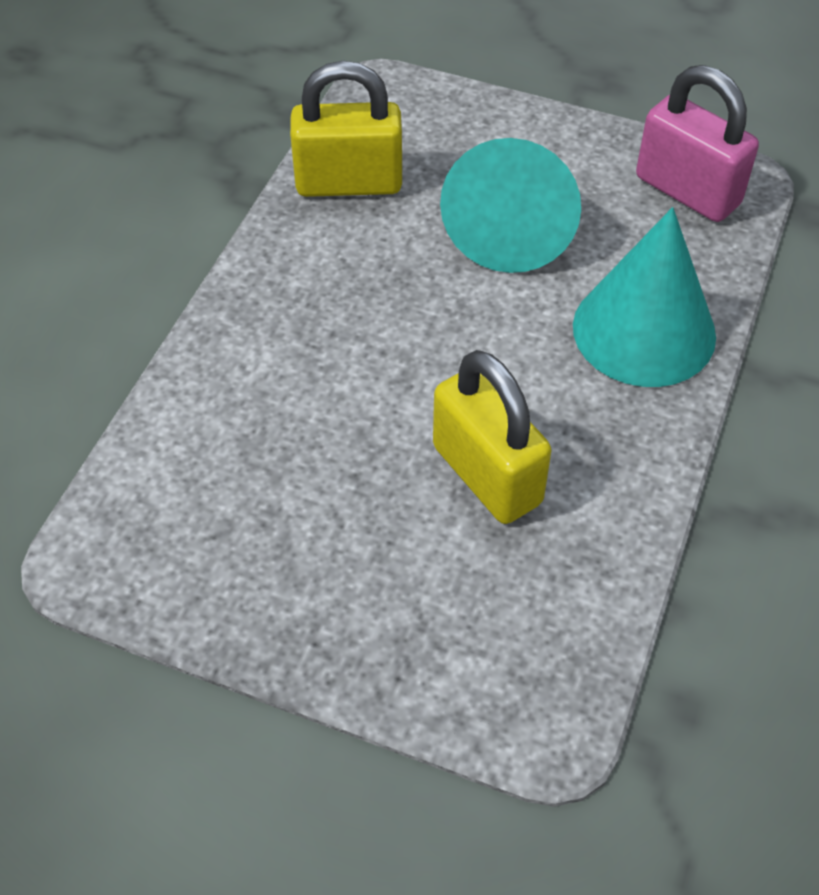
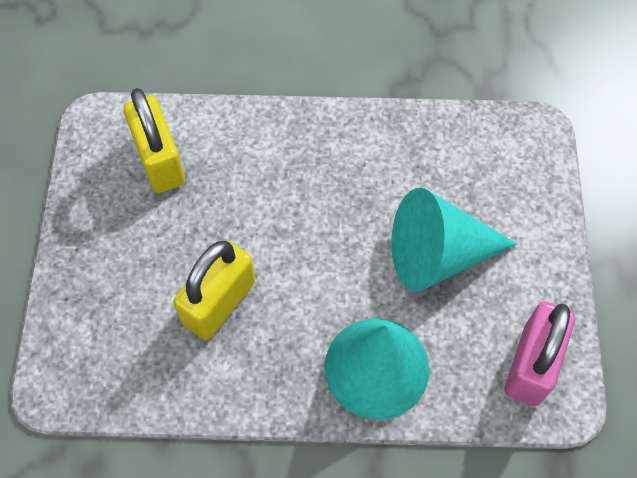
camera: 70 degrees right, 10 degrees up
yellow padlock [290,61,402,197] -> yellow padlock moved to [123,88,185,193]

